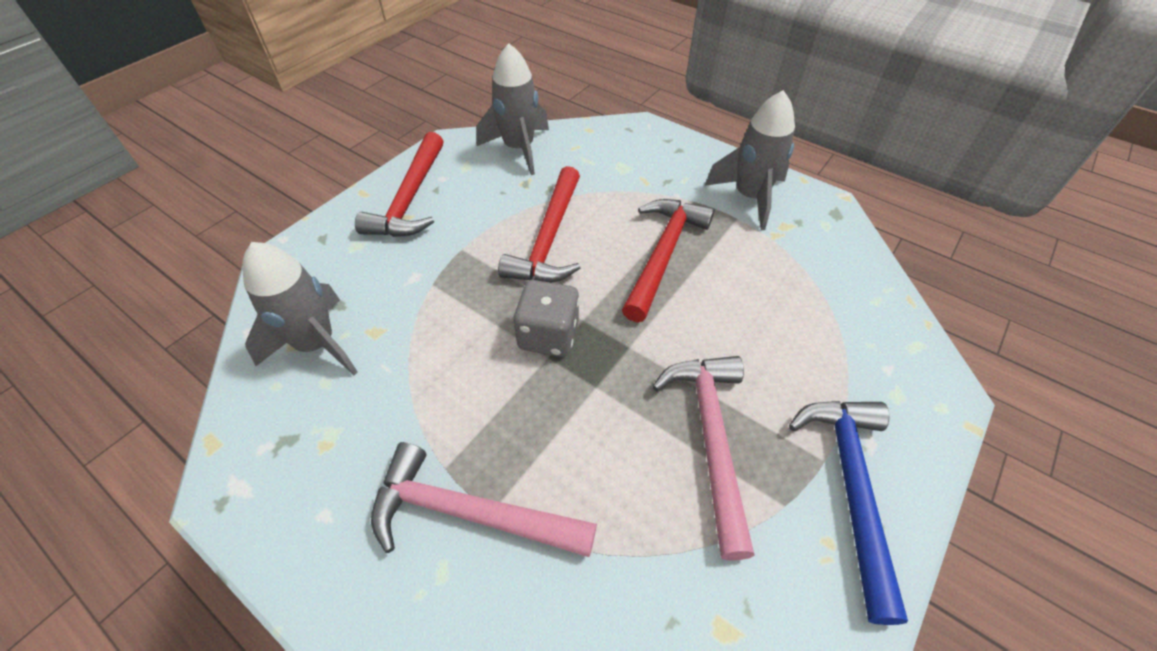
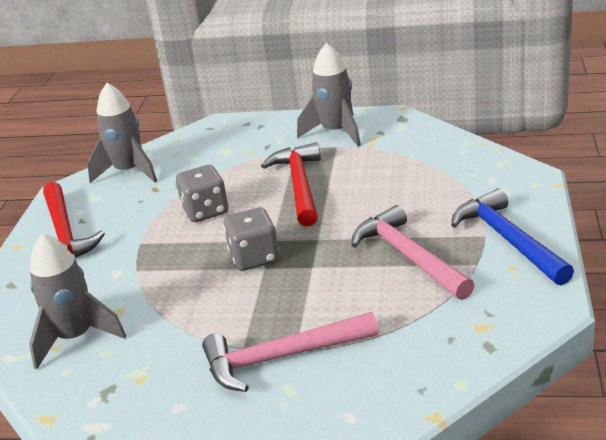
camera: 25 degrees left, 20 degrees down
red hammer [498,166,580,282] -> grey dice [176,165,228,222]

